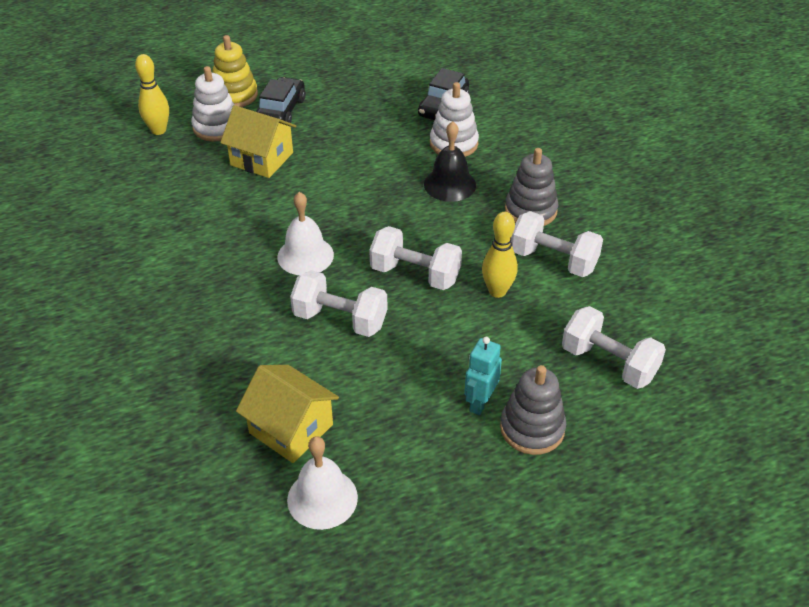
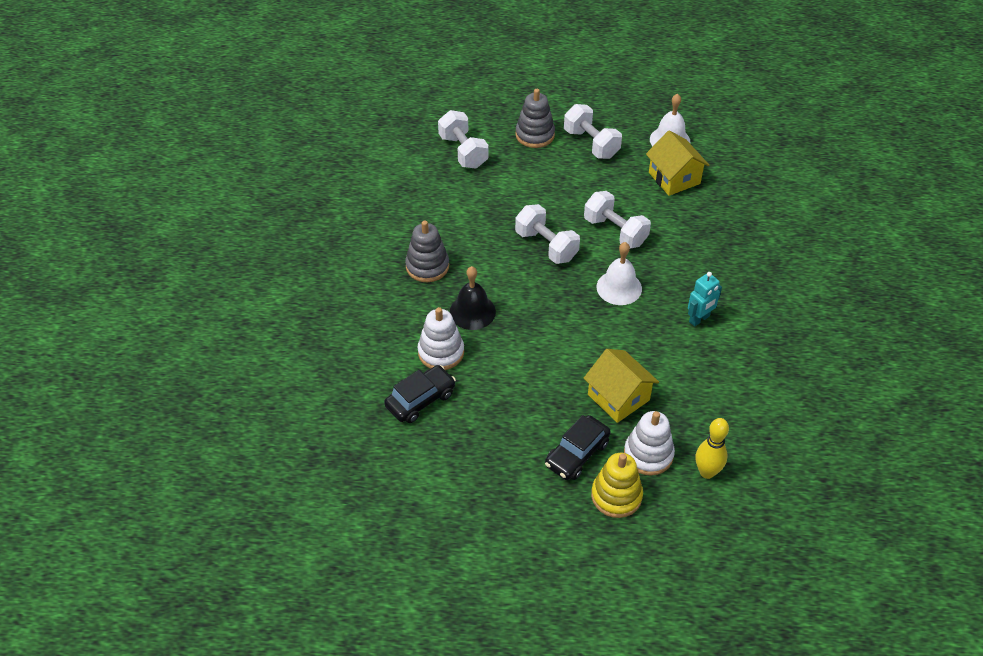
camera: 155 degrees left, 5 degrees up
turquoise robot [464,337,502,415] -> turquoise robot moved to [688,272,722,326]
yellow bowling pin [482,212,518,298] -> none
white dumbbell [511,211,603,277] -> white dumbbell moved to [564,104,622,159]

